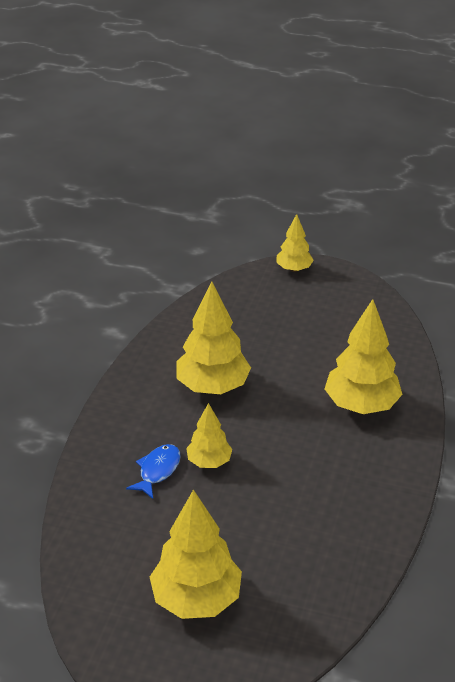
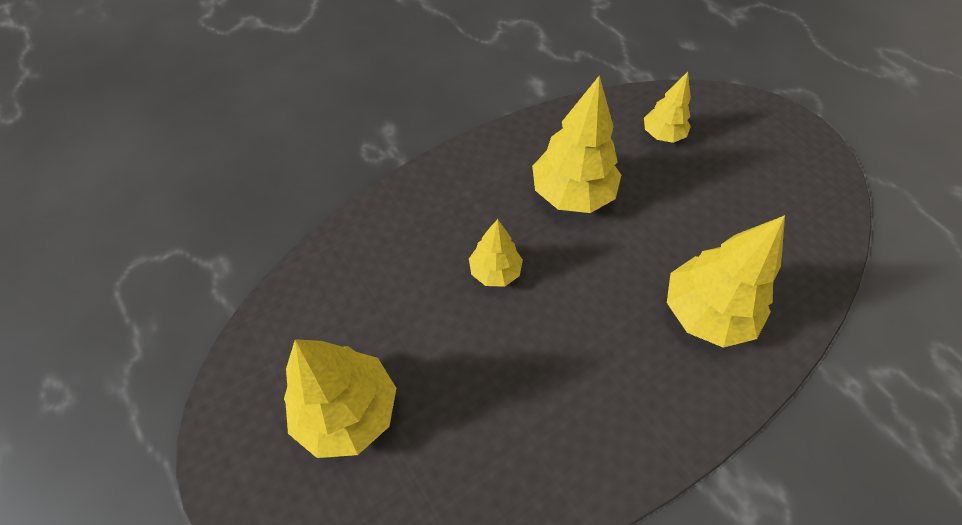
camera: 40 degrees right, 20 degrees up
blue fish [126,444,181,499] -> none
yellow tree [276,214,314,272] -> yellow tree moved to [644,72,691,143]

